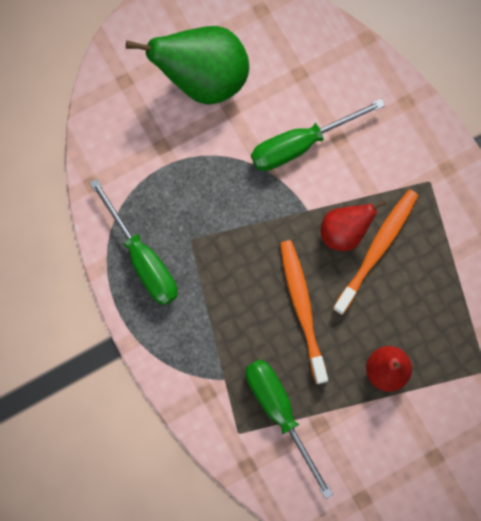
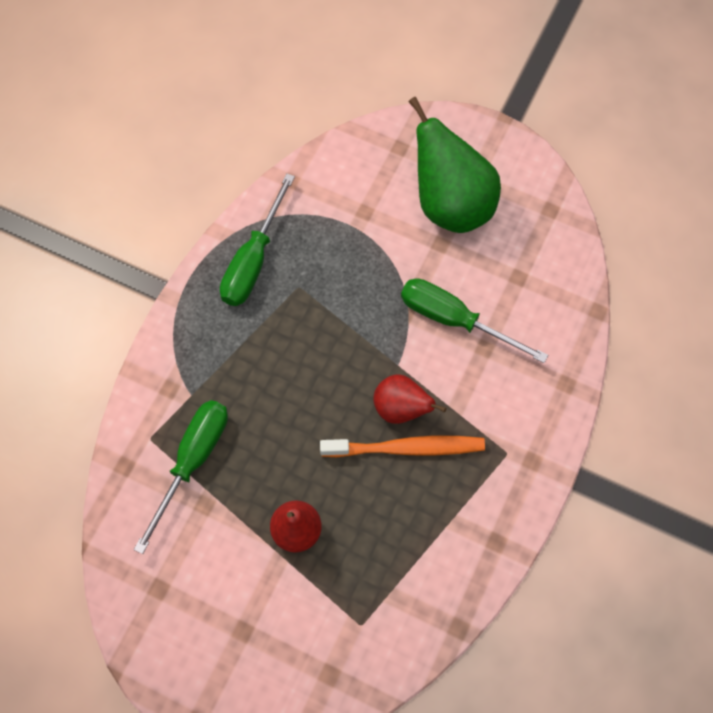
camera: 55 degrees right, 10 degrees down
orange toothbrush [280,240,328,384] -> none

